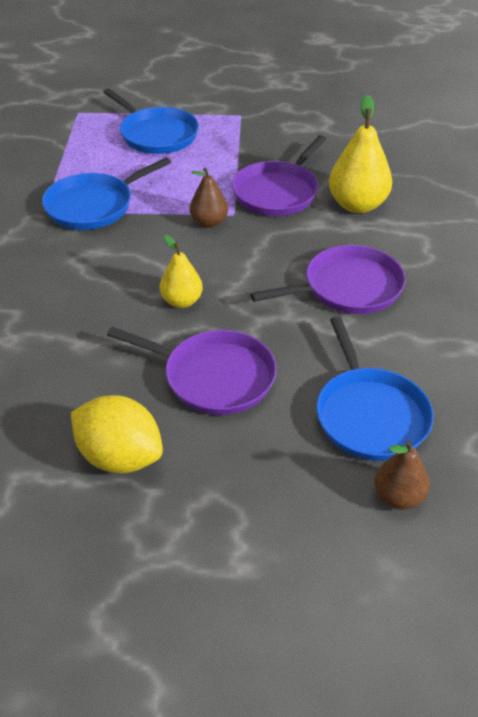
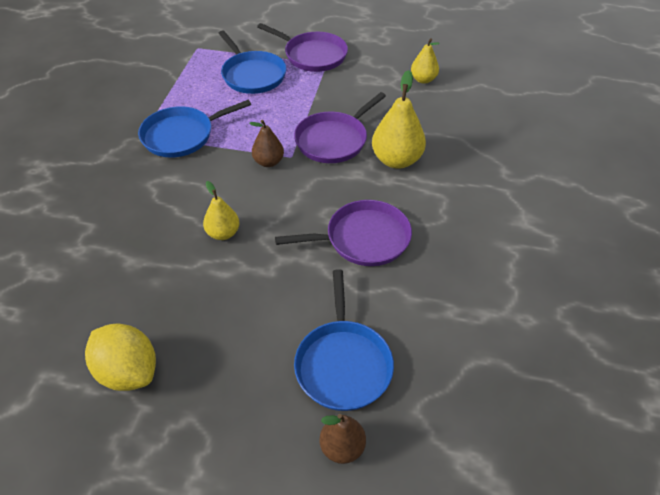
camera: 10 degrees right, 5 degrees up
purple pan [107,327,277,415] -> purple pan moved to [257,23,348,72]
none -> yellow pear [411,39,439,84]

